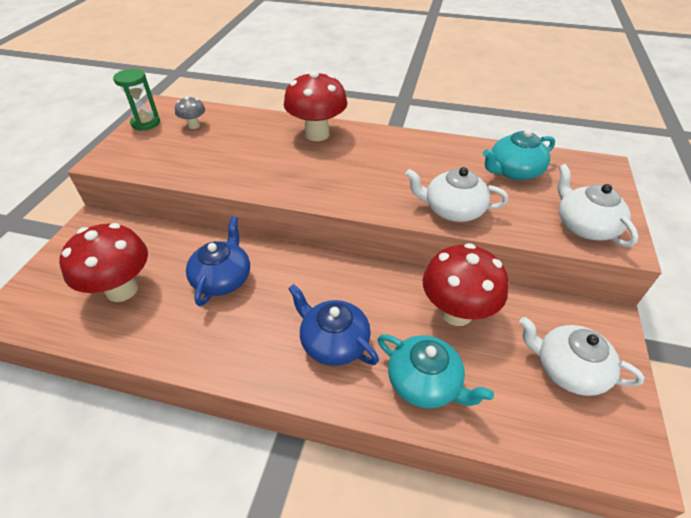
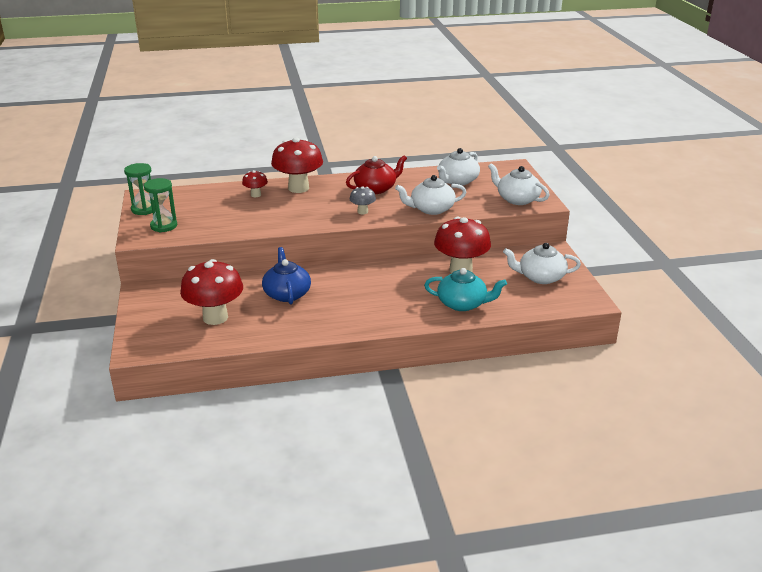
camera: 25 degrees left, 15 degrees down
grey mushroom [175,96,205,129] -> grey mushroom moved to [350,186,376,214]
blue teapot [288,284,379,366] -> none
turquoise teapot [483,129,555,180] -> white teapot [437,148,480,185]
none -> green hourglass [144,178,177,232]
none -> red mushroom [242,170,268,197]
none -> red teapot [346,155,407,194]

